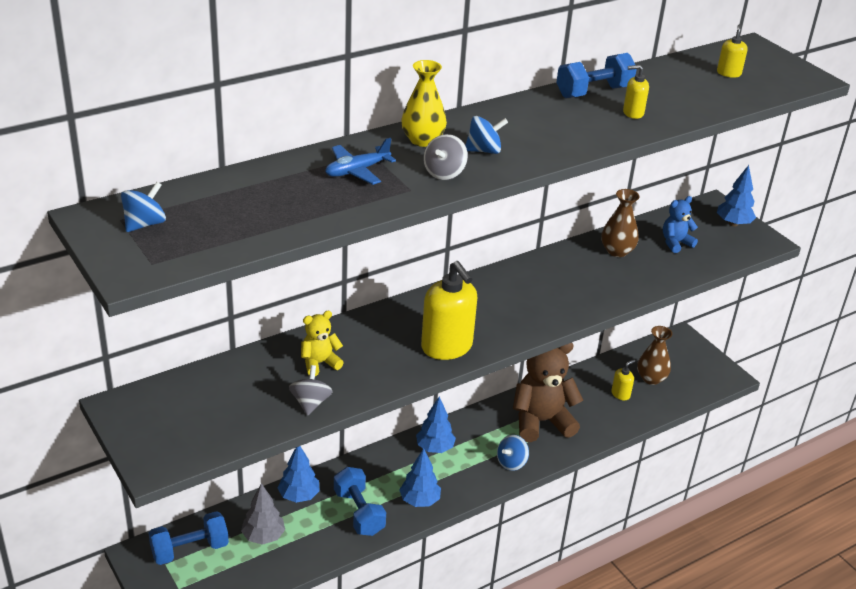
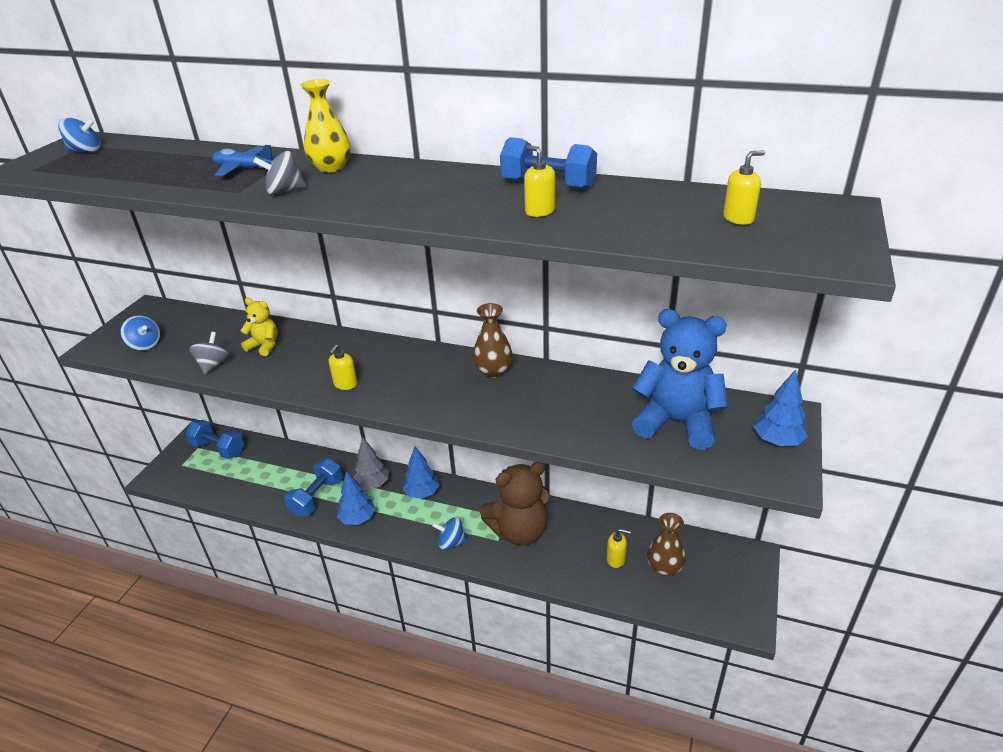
camera: 55 degrees right, 0 degrees up
grey tree [241,483,285,545] -> grey tree moved to [353,438,389,490]
blue tree [278,446,320,503] -> none
grey spinning top [289,365,333,416] -> grey spinning top turned 45 degrees counterclockwise [189,332,229,374]
yellow soap dispenser [421,261,477,360] -> yellow soap dispenser [329,344,358,390], size x0.48
blue spinning top [465,116,508,154] -> blue spinning top moved to [121,315,160,350]
brown teddy bear [513,343,583,442] -> brown teddy bear turned 120 degrees clockwise [480,462,549,545]
brown vase [601,189,640,257] -> brown vase moved to [473,303,513,378]
blue teddy bear [663,196,698,253] -> blue teddy bear [632,309,728,450], size x1.97

